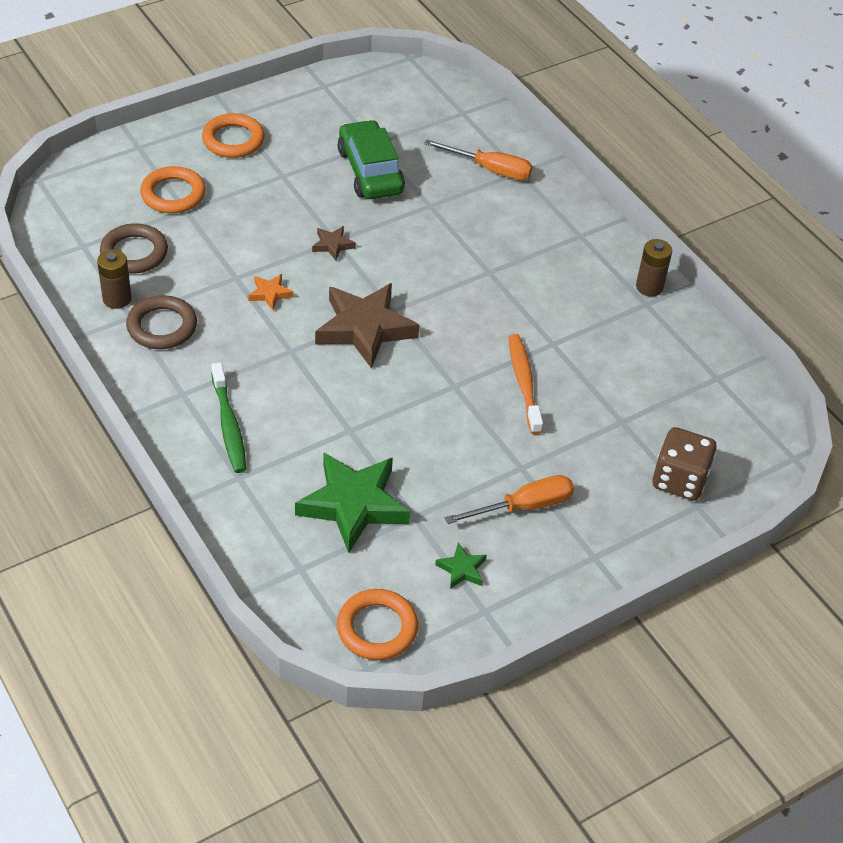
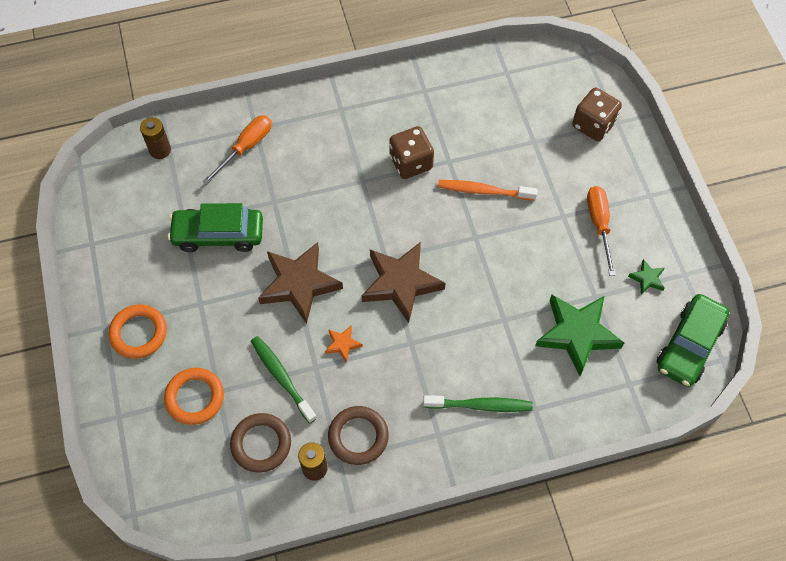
camera: 70 degrees left, 15 degrees up
brown star [312,226,356,260] -> brown star [258,242,343,324], size x2.26
orange ring [337,589,418,660] -> green car [657,294,729,387]
brown battery [636,239,672,297] -> brown battery moved to [140,117,171,159]
none -> green toothbrush [251,336,317,423]
none -> brown dice [389,126,434,179]

